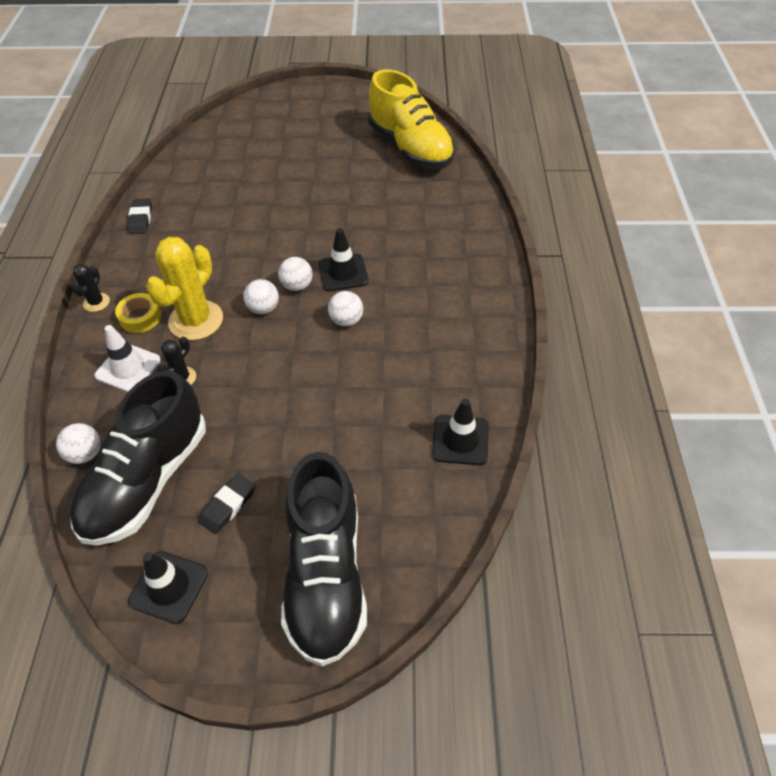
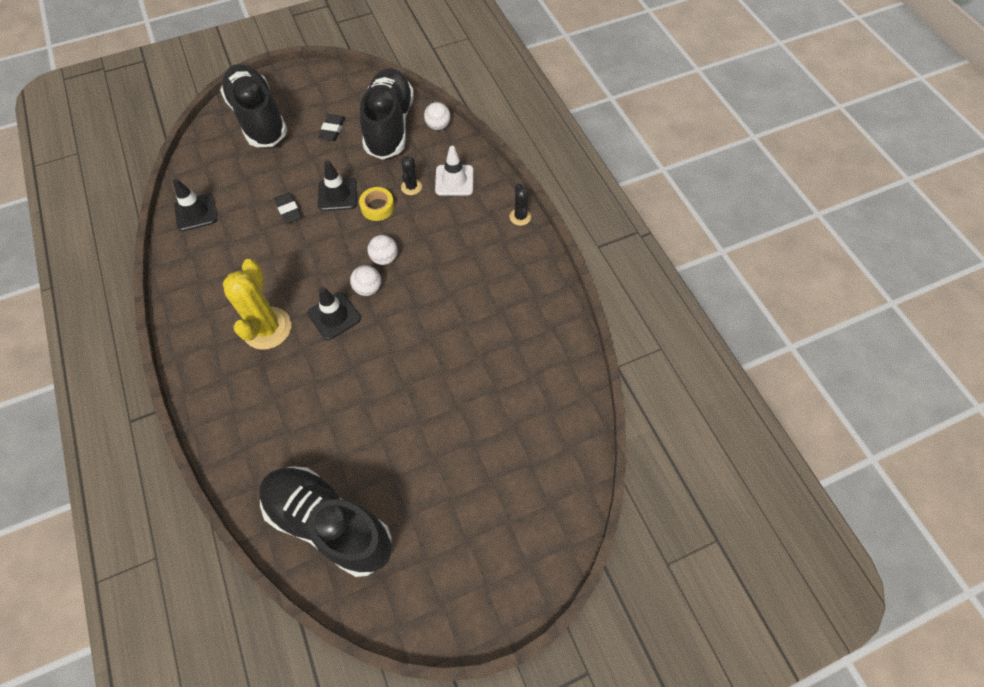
camera: 155 degrees right, 10 degrees up
yellow tape [115,293,161,333] -> yellow tape moved to [359,187,395,221]
black eraser [127,198,152,234] -> black eraser moved to [274,192,302,224]
black traffic cone [128,551,208,624] -> black traffic cone moved to [318,160,357,211]
yellow cactus [146,237,223,340] -> yellow cactus moved to [223,259,291,350]
white ball [328,291,363,327] -> none
yellow shoe [368,69,455,169] -> black shoe [259,466,392,577]

